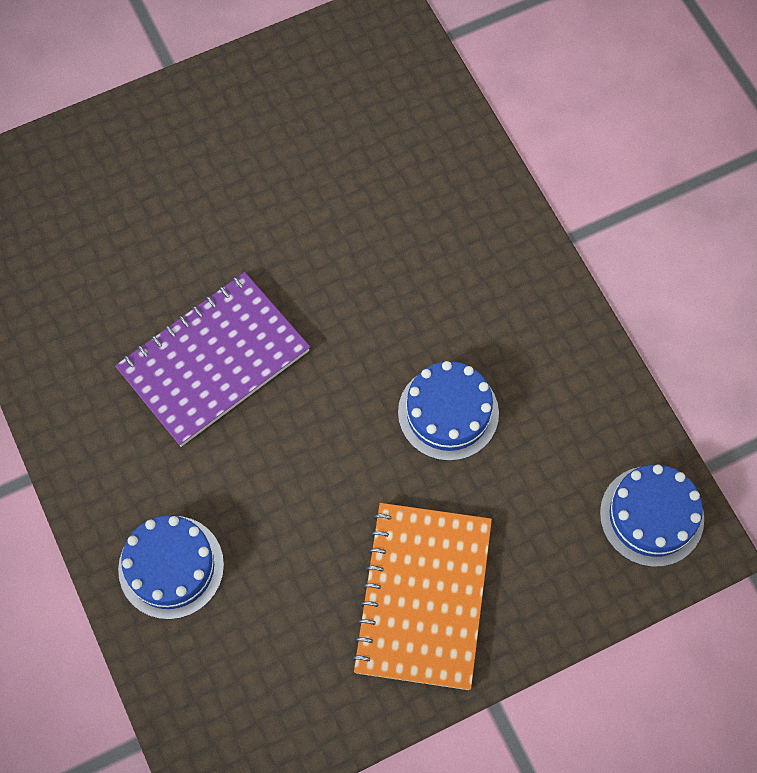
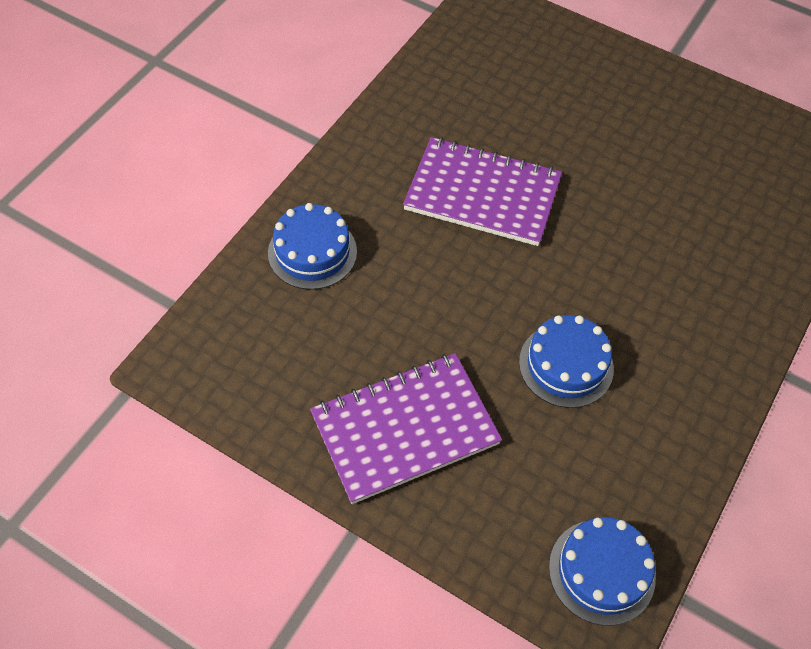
camera: 55 degrees right, 10 degrees down
orange notebook [351,503,492,690] -> purple notebook [310,353,502,504]

